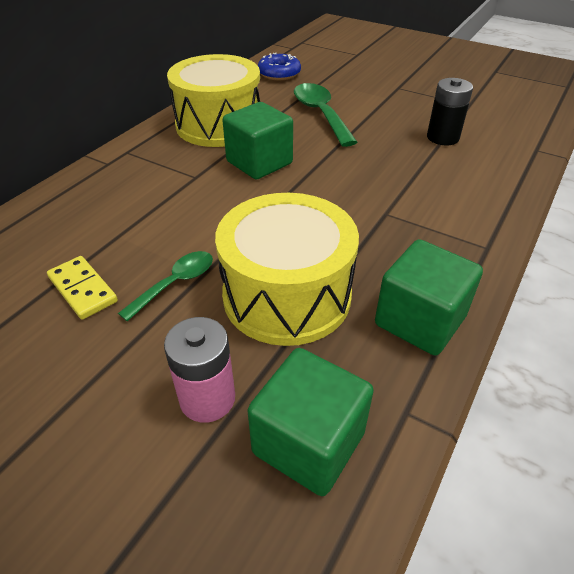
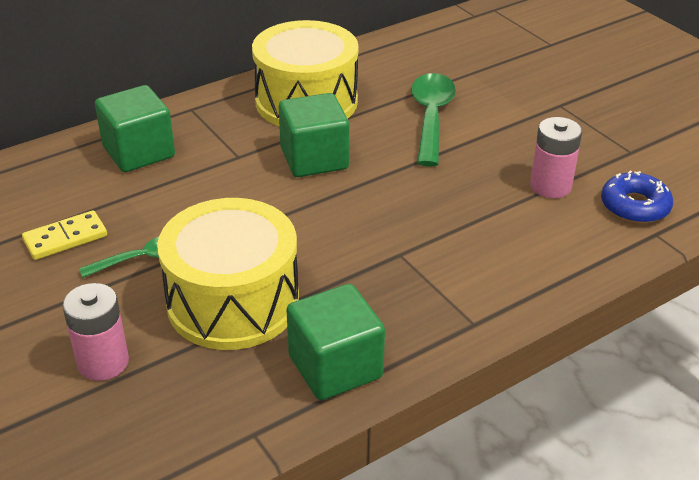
camera: 25 degrees right, 5 degrees down
yellow domino [47,256,118,320] -> yellow domino turned 75 degrees clockwise [22,210,107,260]
green cube [248,348,374,496] -> green cube moved to [95,85,175,172]
blue donut [258,53,301,80] -> blue donut moved to [601,171,673,223]
black battery [427,78,473,145] -> pink battery [530,117,582,198]

